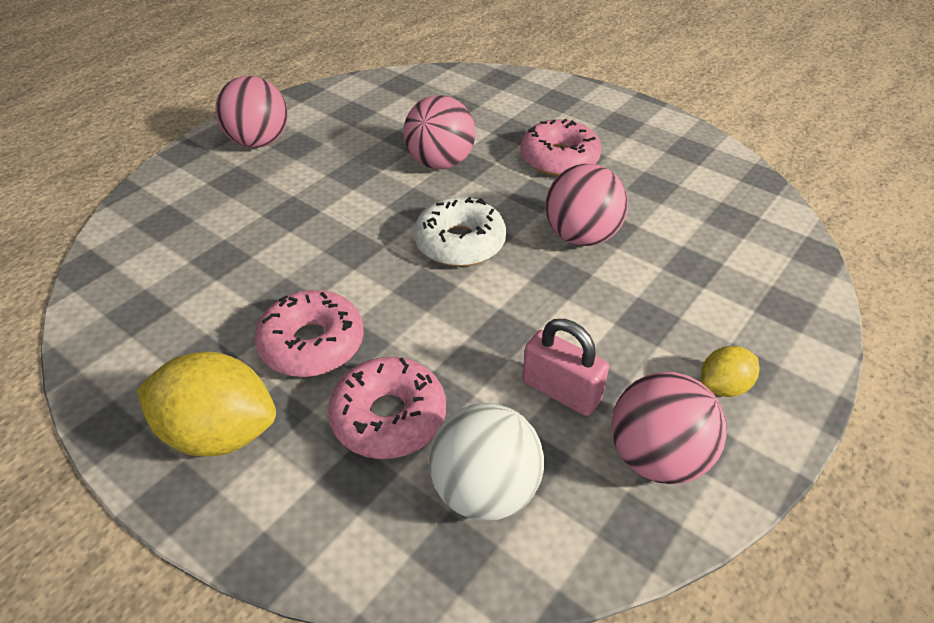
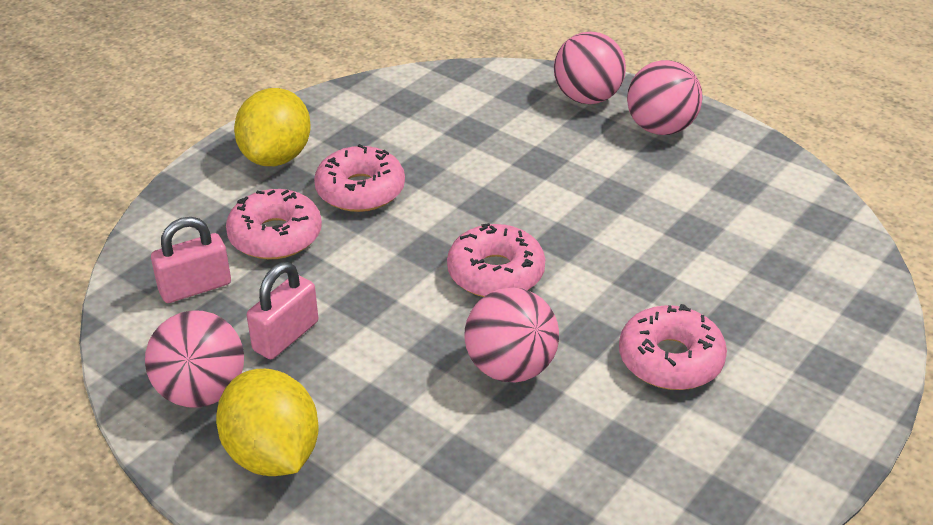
camera: 90 degrees right, 5 degrees down
pink ball [403,95,475,169] -> pink ball moved to [554,32,626,104]
white donut [414,197,506,267] -> pink donut [447,223,545,297]
white ball [429,403,544,521] -> pink padlock [151,217,231,303]
yellow lemon [701,346,759,397] -> yellow lemon [216,369,319,476], size x1.92

